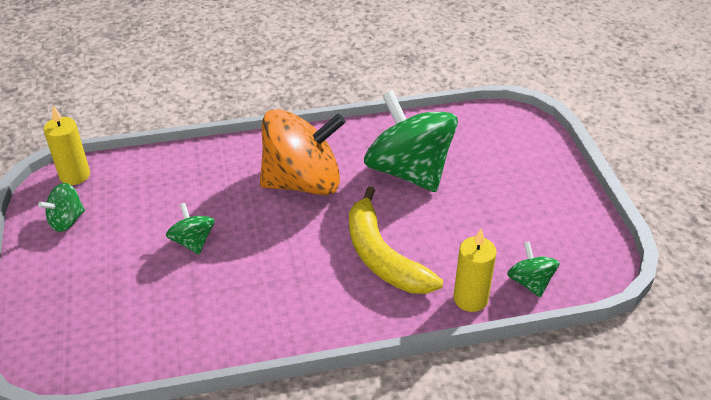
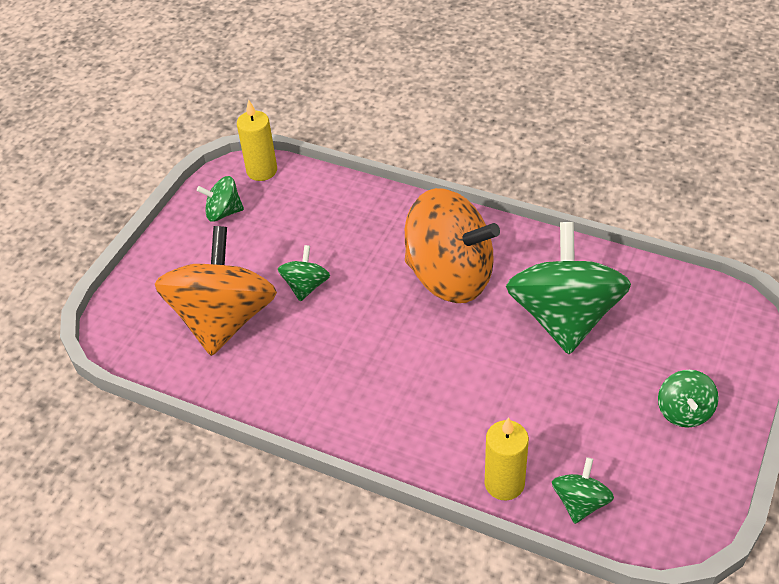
camera: 40 degrees right, 5 degrees up
yellow banana [349,187,443,294] -> none
none -> orange spinning top [155,226,277,356]
none -> green spinning top [658,370,719,428]

